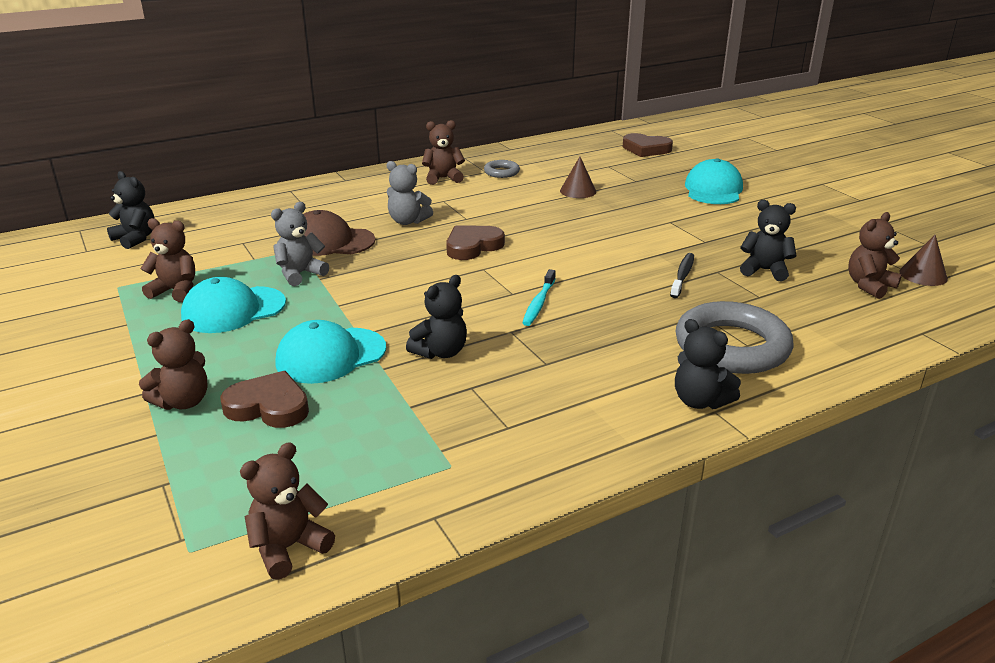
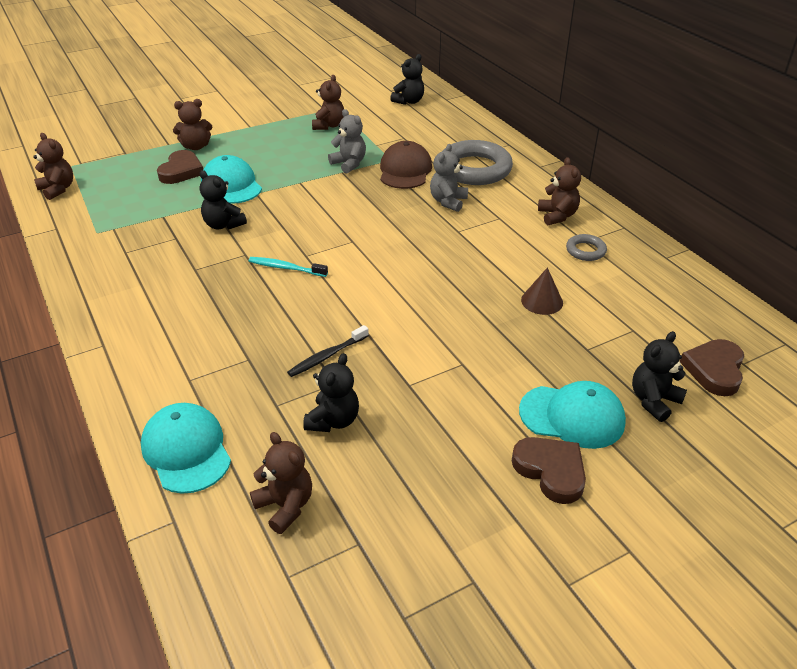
camera: 90 degrees right, 10 degrees up
brown teddy bear [139,319,208,410] -> brown teddy bear turned 60 degrees counterclockwise [173,99,212,150]
turquoise cap [181,277,286,333] -> turquoise cap moved to [141,403,231,494]
brown heart [446,225,505,260] -> brown heart moved to [512,437,586,504]
black toothbrush [670,253,694,298] -> black toothbrush turned 120 degrees clockwise [287,325,369,377]
black teddy bear [675,319,741,409] -> black teddy bear moved to [632,331,687,422]
grey ring [676,301,794,374] -> grey ring moved to [443,140,513,185]
brown cone [899,235,948,286] -> none

